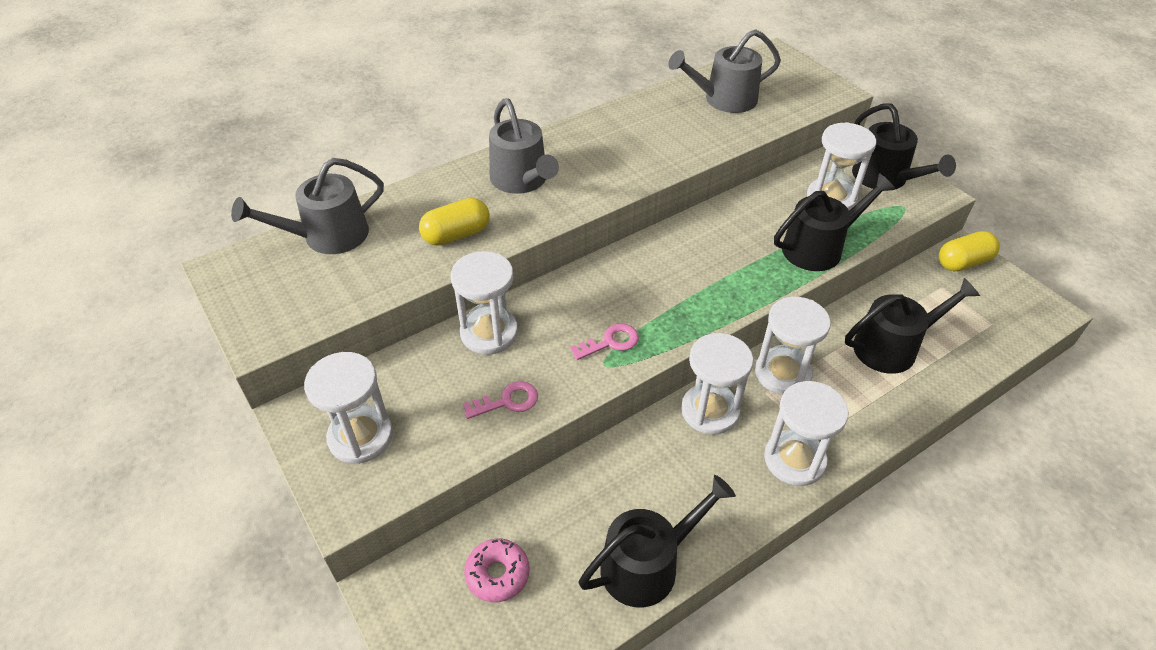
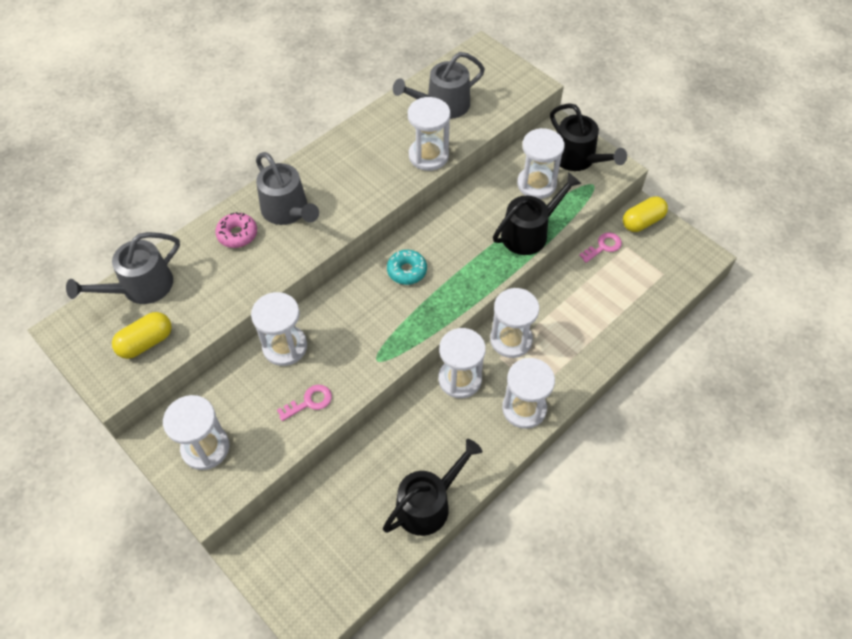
camera: 10 degrees left, 10 degrees up
yellow capsule [419,198,490,246] -> yellow capsule moved to [112,312,172,359]
pink donut [464,539,529,602] -> pink donut moved to [215,212,257,248]
pink key [571,323,639,360] -> pink key moved to [579,233,622,263]
black watering can [845,278,980,374] -> none
none -> turquoise donut [387,250,427,285]
none -> white hourglass [408,97,450,171]

